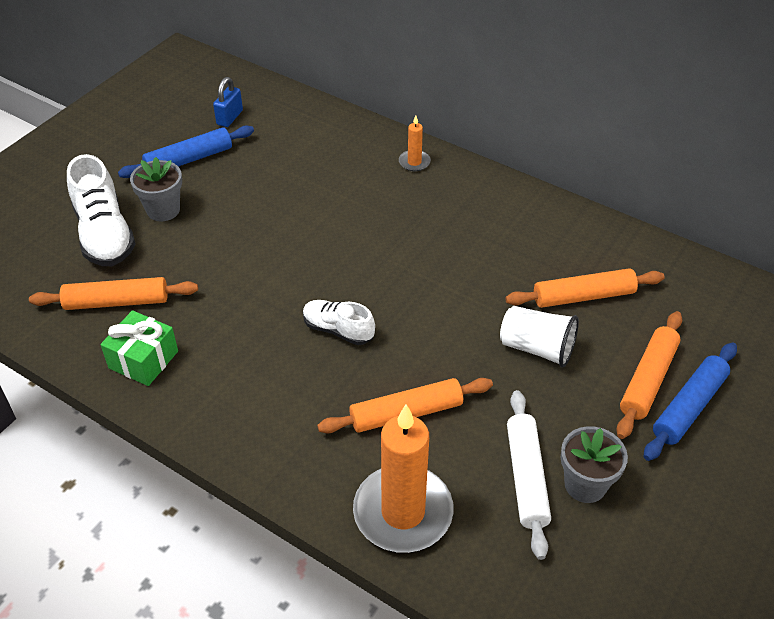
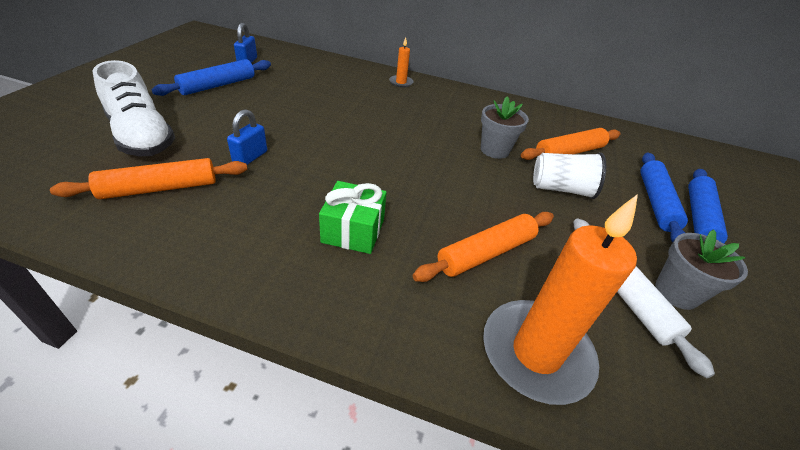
camera: 20 degrees left, 5 degrees down
green gift [101,310,178,386] -> green gift moved to [319,181,387,254]
grey flower pot [130,157,182,221] -> grey flower pot moved to [481,96,529,159]
white shoe [303,300,375,345] -> none
orange rolling pin [616,311,682,439] -> blue rolling pin [640,153,688,242]
none -> blue padlock [227,109,267,165]

